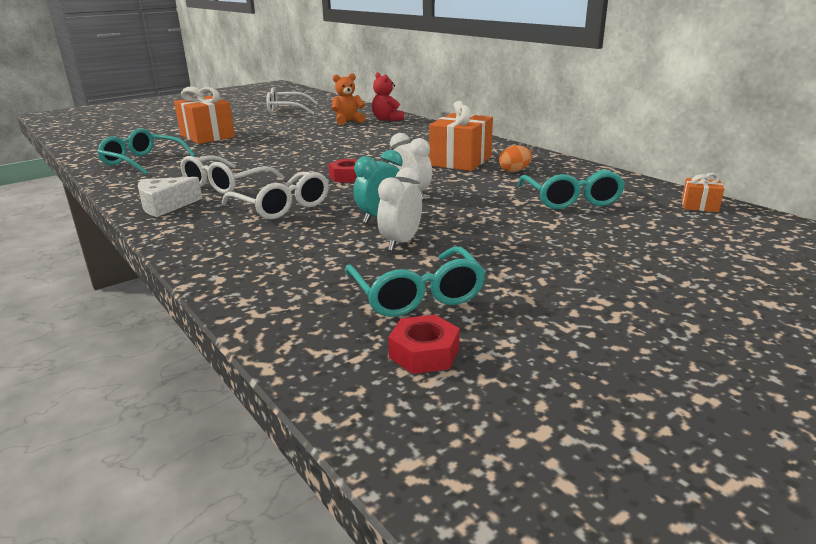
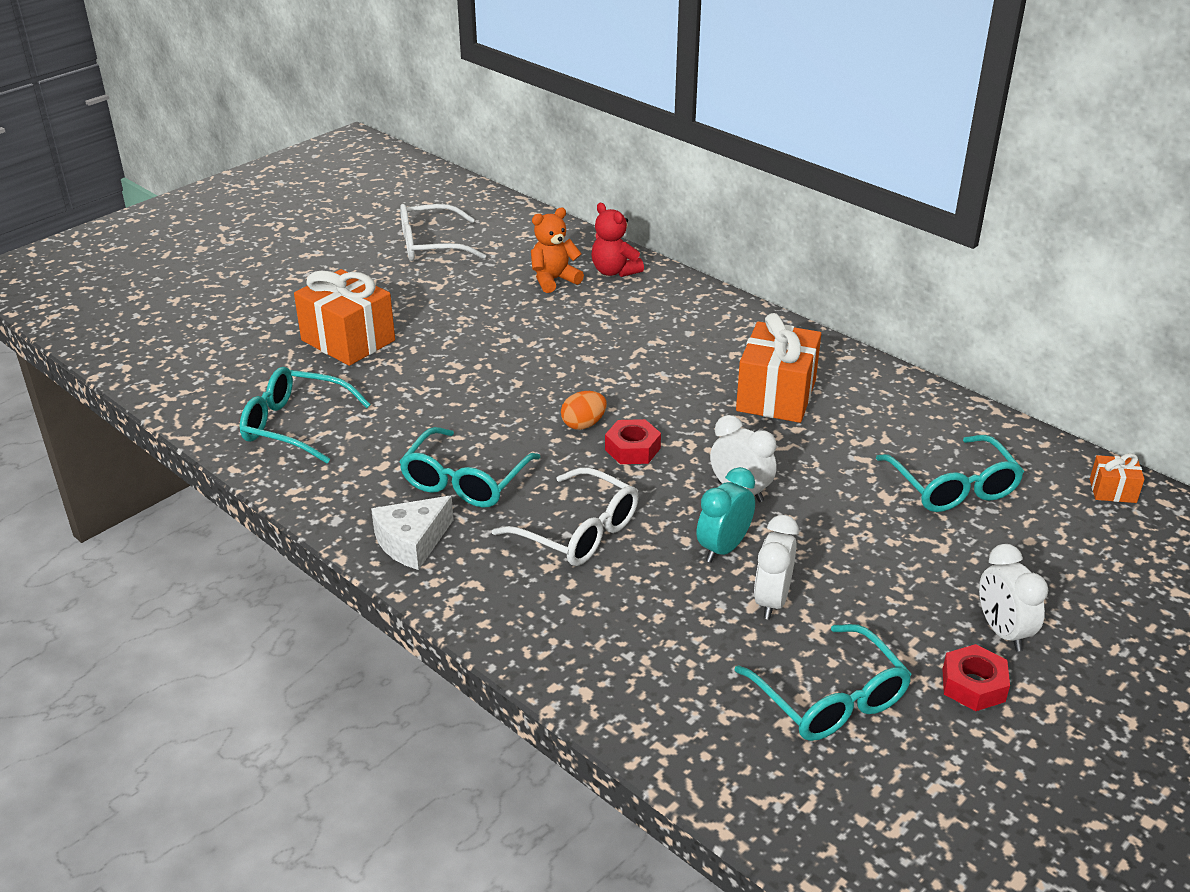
camera: 10 degrees left, 10 degrees up
white glasses [180,155,283,194] -> turquoise glasses [399,427,540,508]
red nut [388,315,460,374] -> red nut moved to [942,644,1010,711]
orange egg [499,145,532,172] -> orange egg moved to [561,391,607,430]
none -> white clock [979,544,1048,651]

